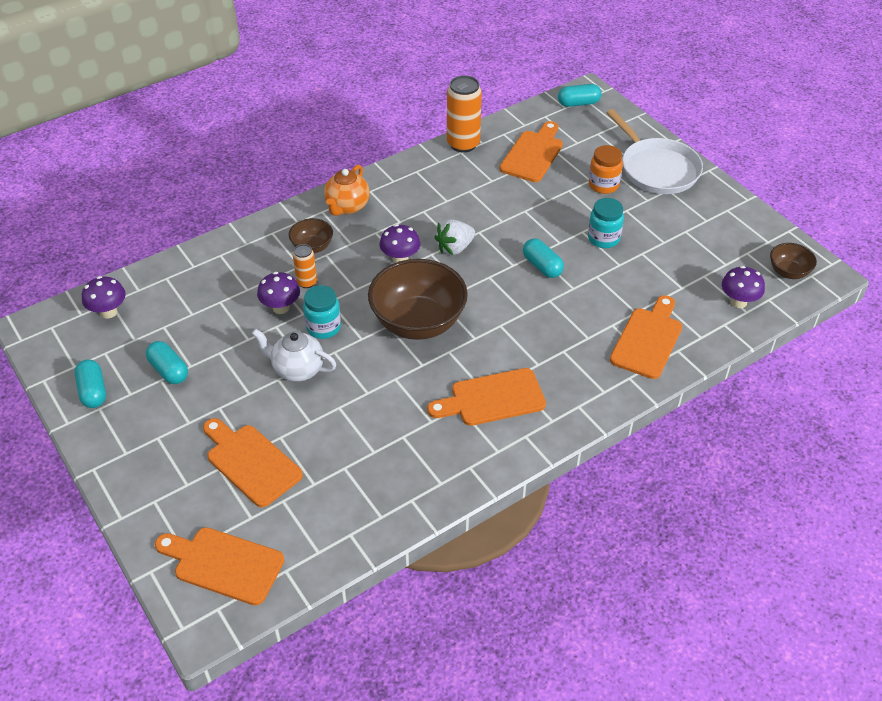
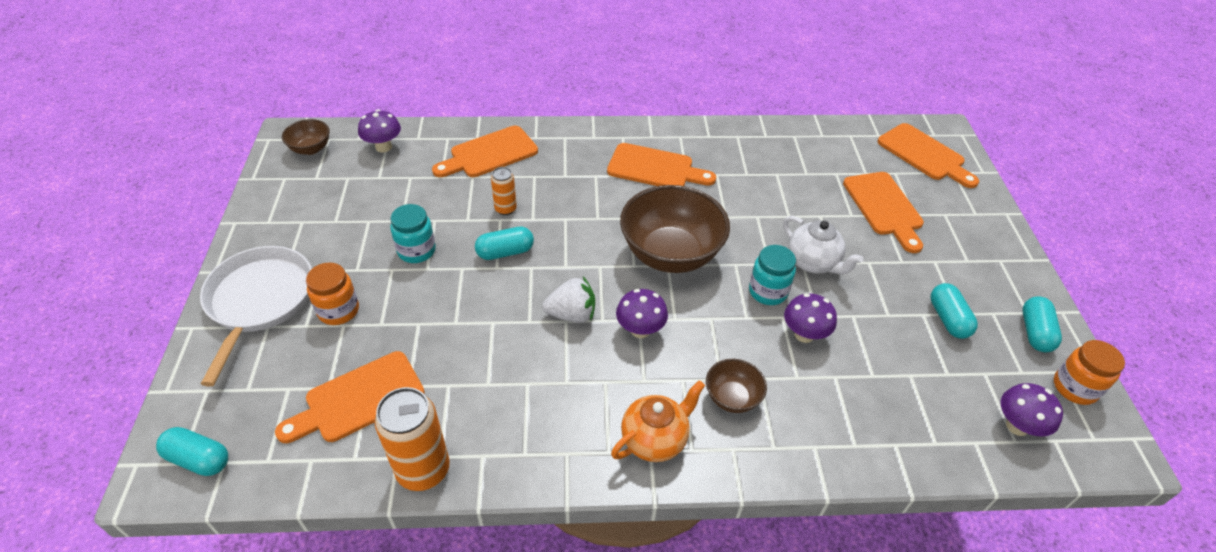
camera: 150 degrees left, 0 degrees up
orange can [293,244,317,288] -> orange can moved to [491,167,517,215]
turquoise capsule [523,238,564,278] -> turquoise capsule turned 75 degrees clockwise [475,227,534,260]
none -> orange jar [1054,340,1125,405]

